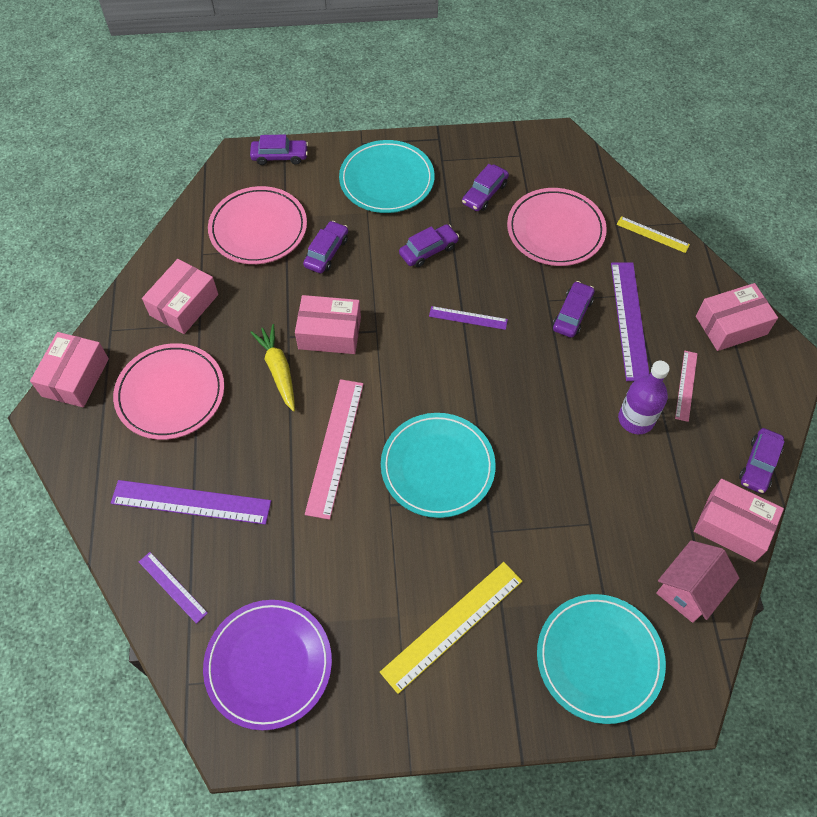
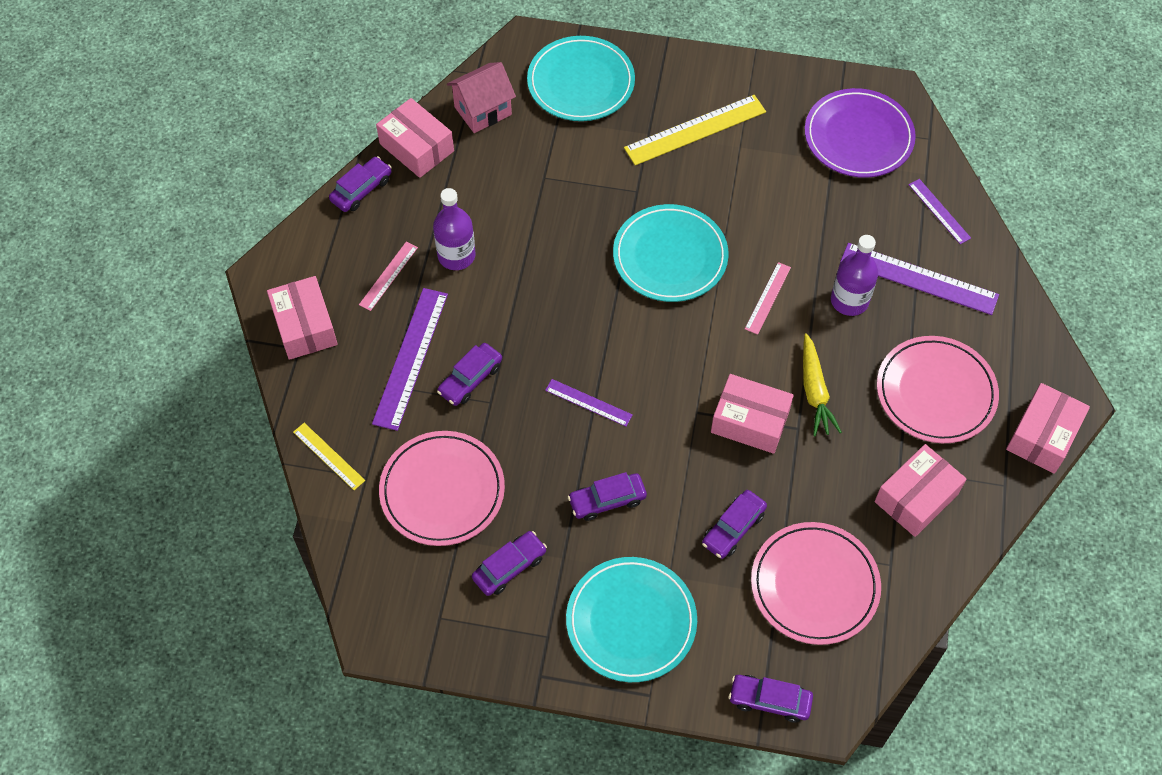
camera: 165 degrees left, 0 degrees up
pink ruler [305,379,364,520] -> pink ruler [745,262,791,335], size x0.55
pink box [696,283,778,351] -> pink box turned 75 degrees clockwise [267,276,338,360]
none -> purple bottle [831,235,878,316]

